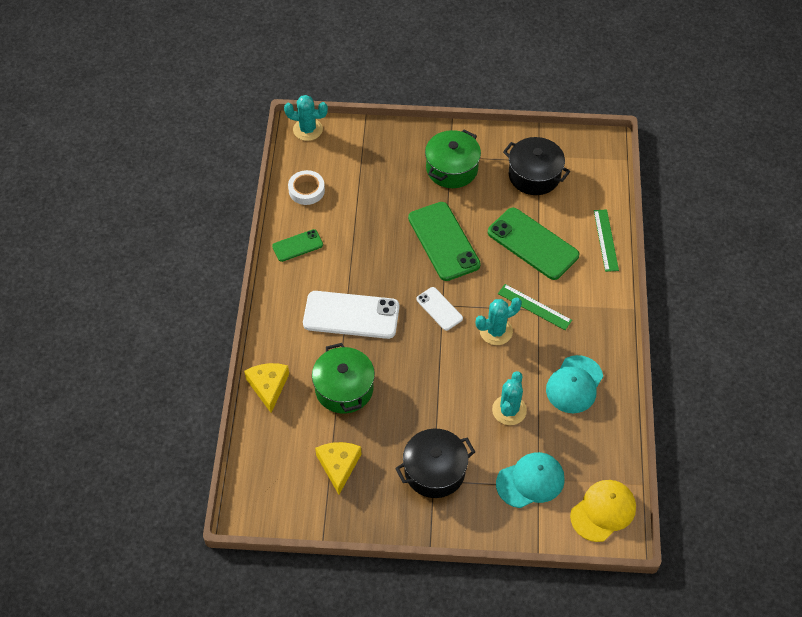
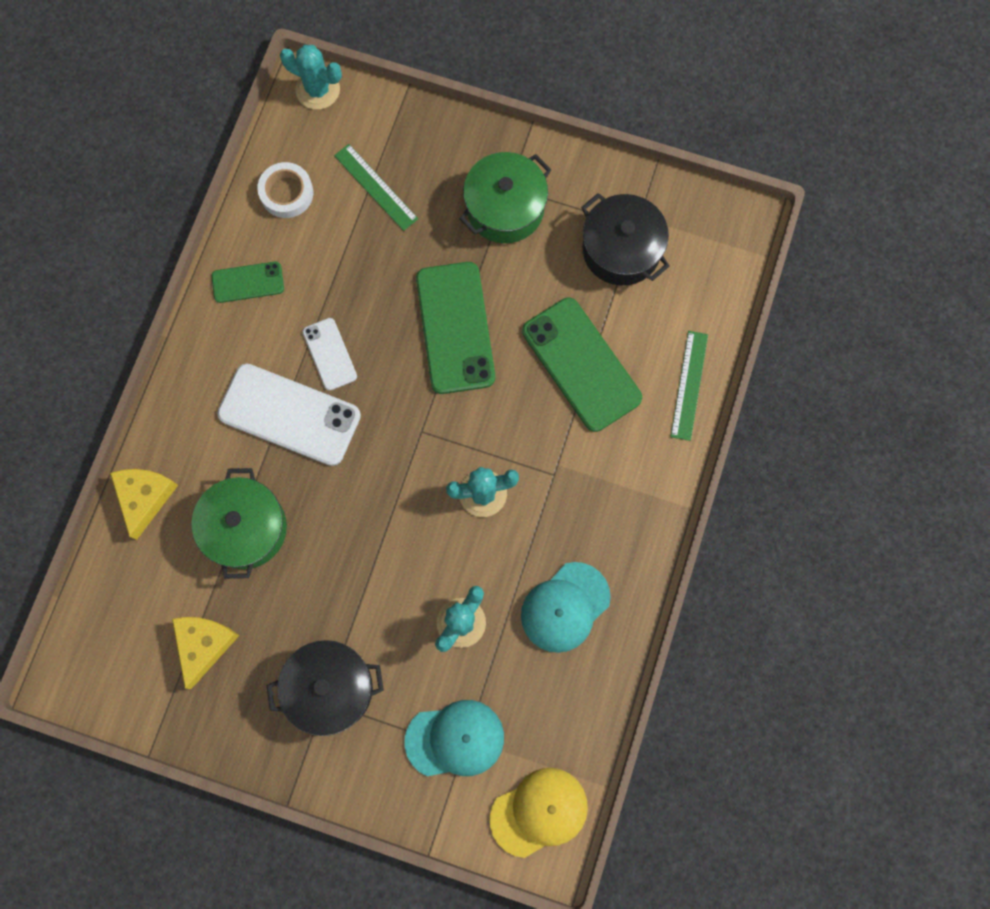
camera: 15 degrees right, 20 degrees up
white phone [416,287,463,331] -> white phone moved to [303,318,357,391]
green ruler [498,284,572,330] -> green ruler moved to [334,144,418,231]

